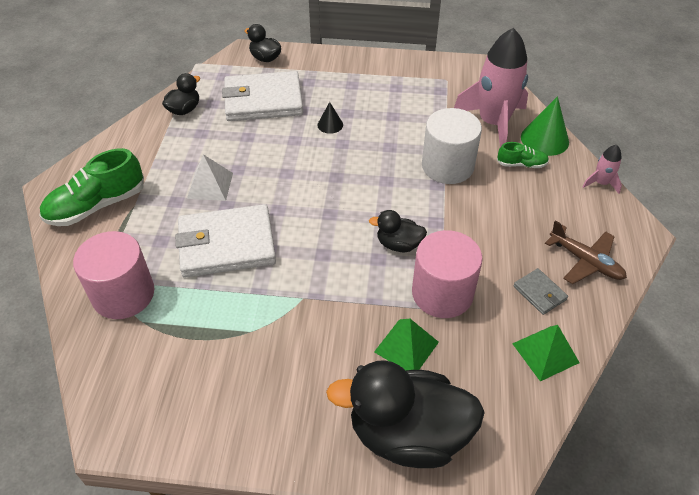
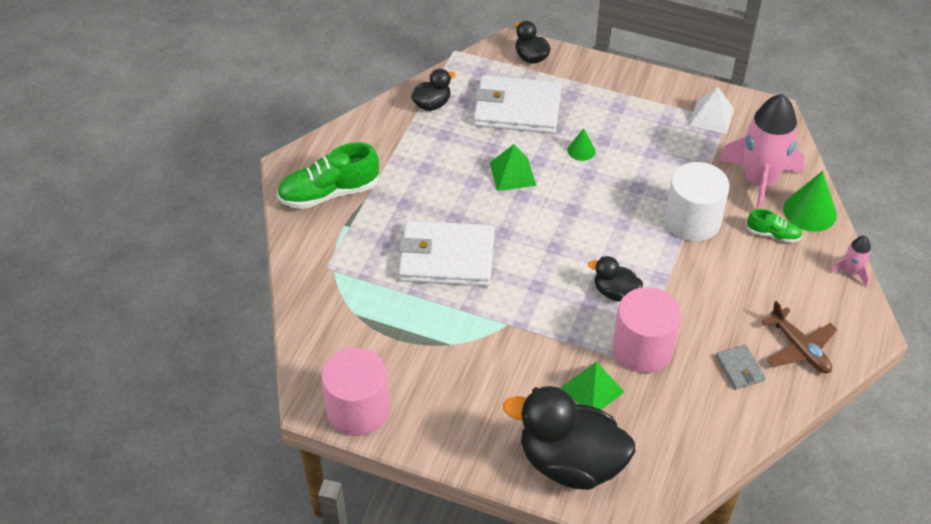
camera: 15 degrees right, 0 degrees up
pink cylinder [73,231,154,319] -> pink cylinder moved to [321,348,390,436]
white pyramid [187,154,233,201] -> white pyramid moved to [689,87,734,134]
black cone [317,102,343,134] -> green cone [567,128,596,161]
green pyramid [512,325,580,381] -> green pyramid moved to [490,144,536,191]

